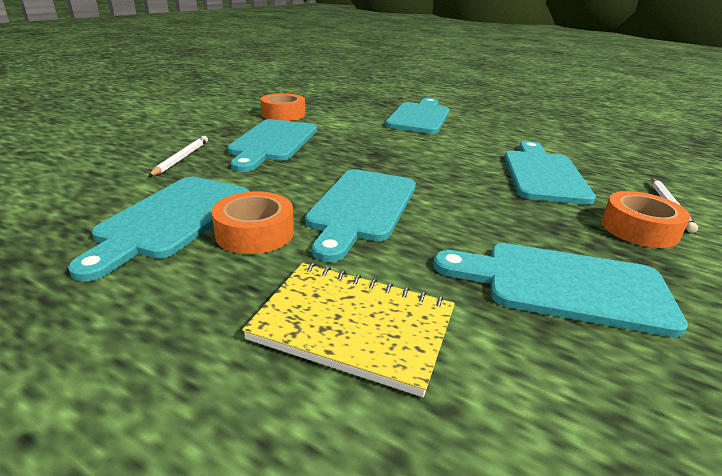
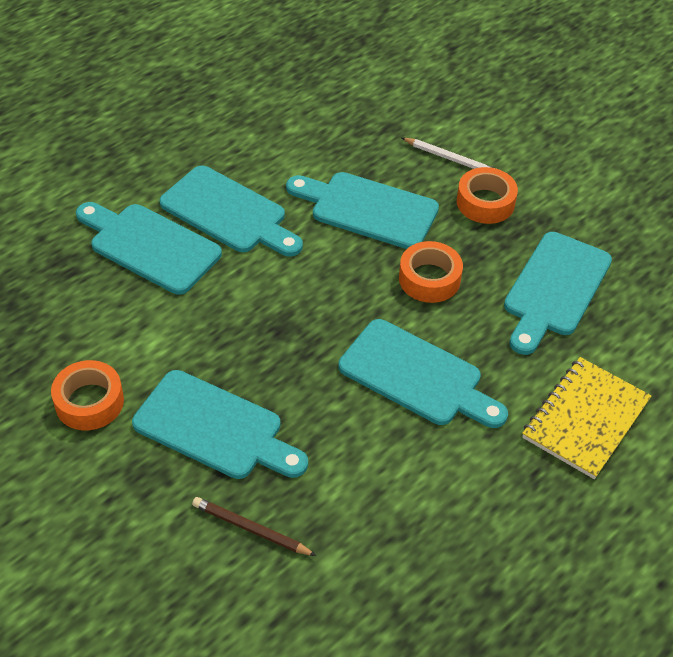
camera: 75 degrees left, 20 degrees up
turquoise cutting board [68,177,249,281] -> turquoise cutting board moved to [159,166,303,257]
white pencil [148,136,208,177] -> brown pencil [192,497,316,556]
orange tape [212,191,294,254] -> orange tape moved to [399,241,463,303]

